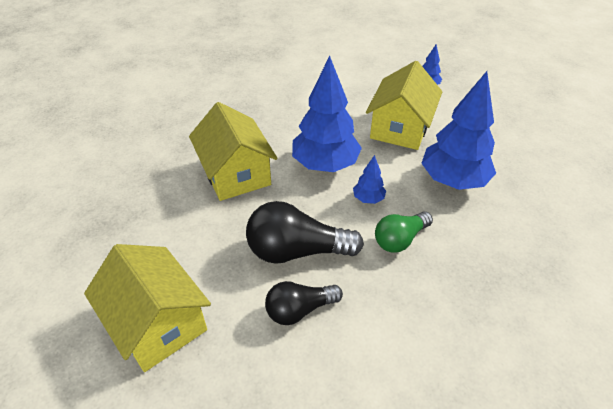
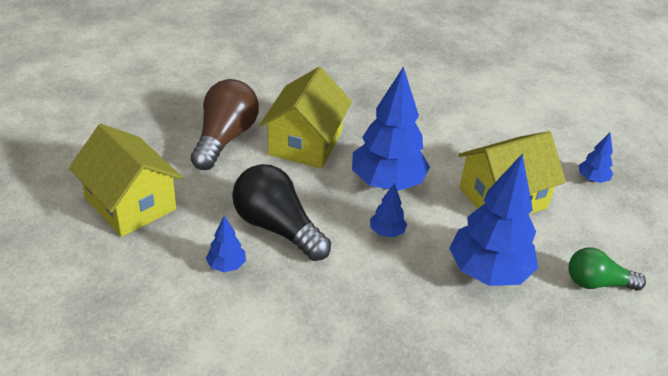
camera: 40 degrees right, 5 degrees down
yellow house [84,244,211,372] -> yellow house turned 45 degrees counterclockwise [69,124,182,237]
black light bulb [265,281,343,325] -> blue tree [206,216,246,272]
green light bulb [375,211,433,253] -> green light bulb moved to [568,247,646,291]
none -> brown light bulb [191,79,259,170]

